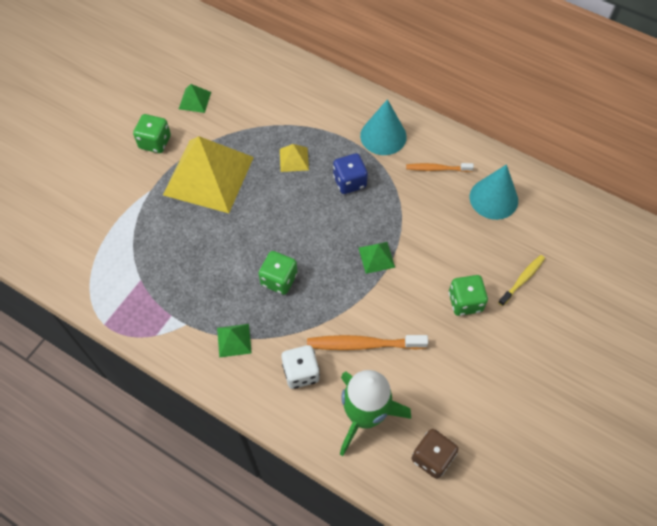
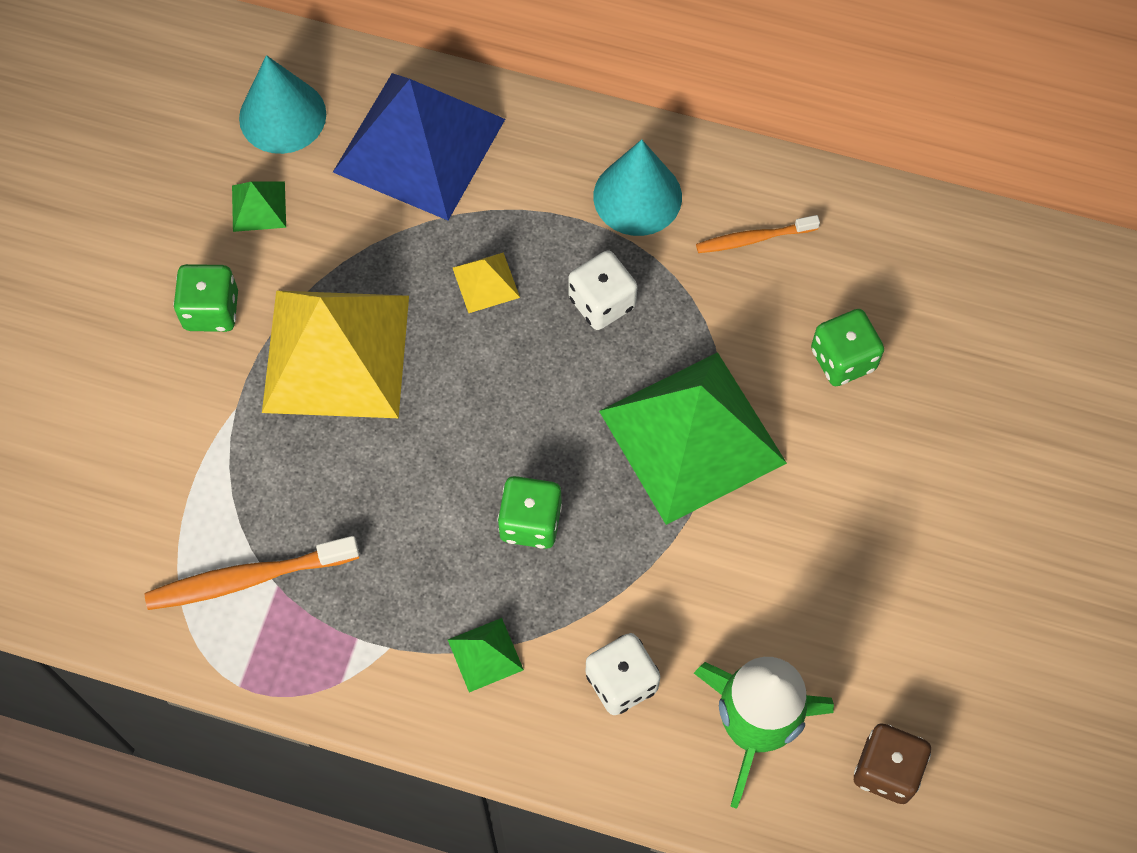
camera: 15 degrees left, 5 degrees up
orange toothbrush [307,335,428,350] -> orange toothbrush moved to [144,536,359,610]
blue dice [333,153,368,194] -> white dice [568,250,638,330]
green pyramid [359,242,395,274] -> green pyramid [599,352,787,525], size x2.46
green dice [449,275,488,316] -> green dice moved to [811,309,884,386]
turquoise cone [470,164,518,220] -> turquoise cone moved to [239,55,326,154]
yellow toothbrush [498,255,545,306] -> none
none -> blue pyramid [333,73,505,220]

